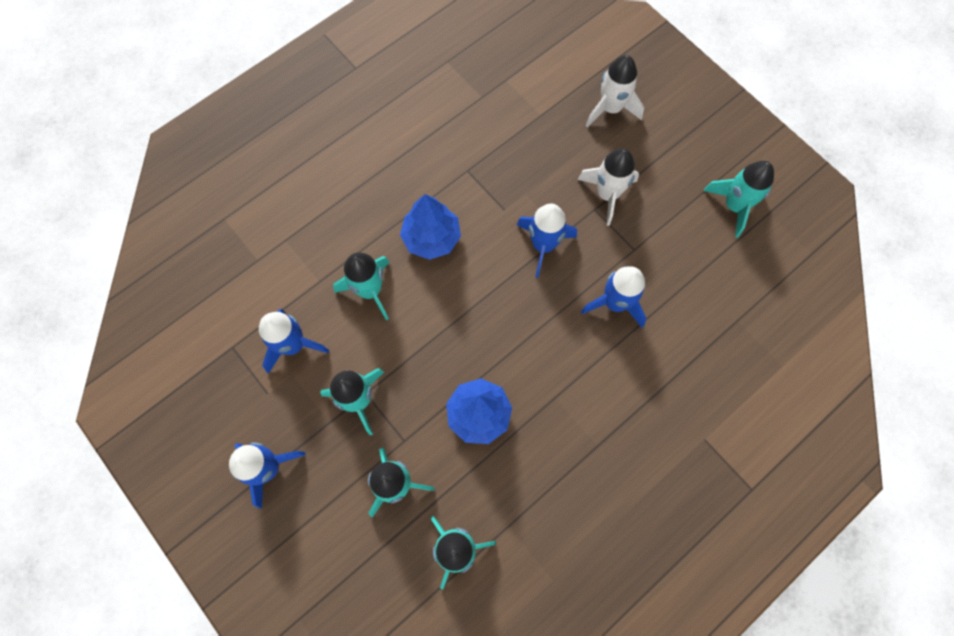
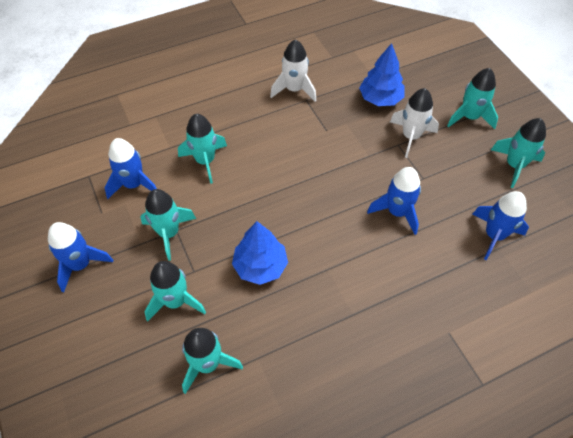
camera: 15 degrees right, 15 degrees down
blue tree [400,194,461,260] -> blue tree moved to [359,43,405,106]
blue rocket [517,203,577,278] -> blue rocket moved to [473,191,529,260]
white rocket [585,55,644,127] -> white rocket moved to [270,39,316,102]
none -> turquoise rocket [447,68,498,129]

